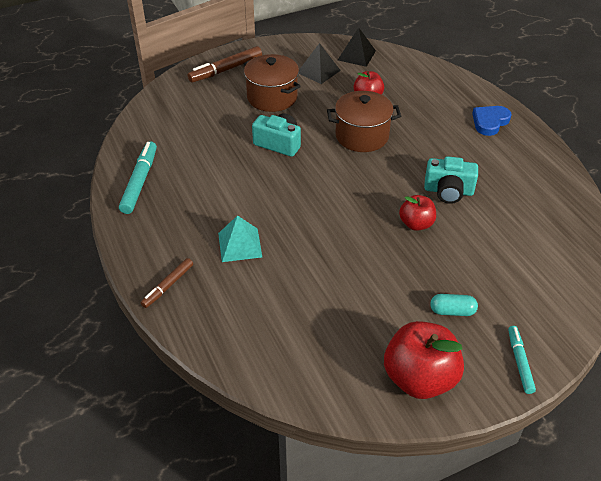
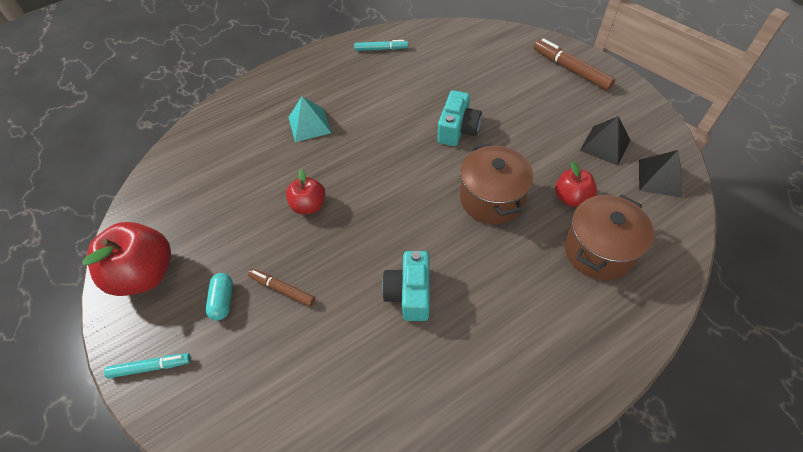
camera: 85 degrees right, 10 degrees up
turquoise marker [119,141,157,214] -> turquoise marker [354,40,408,51], size x0.63
brown marker [141,258,193,308] -> brown marker moved to [248,269,315,307]
brown pot [244,54,301,112] -> brown pot moved to [564,195,654,280]
red apple [399,195,436,231] -> red apple moved to [286,169,326,214]
blue heart [472,106,511,136] -> none

